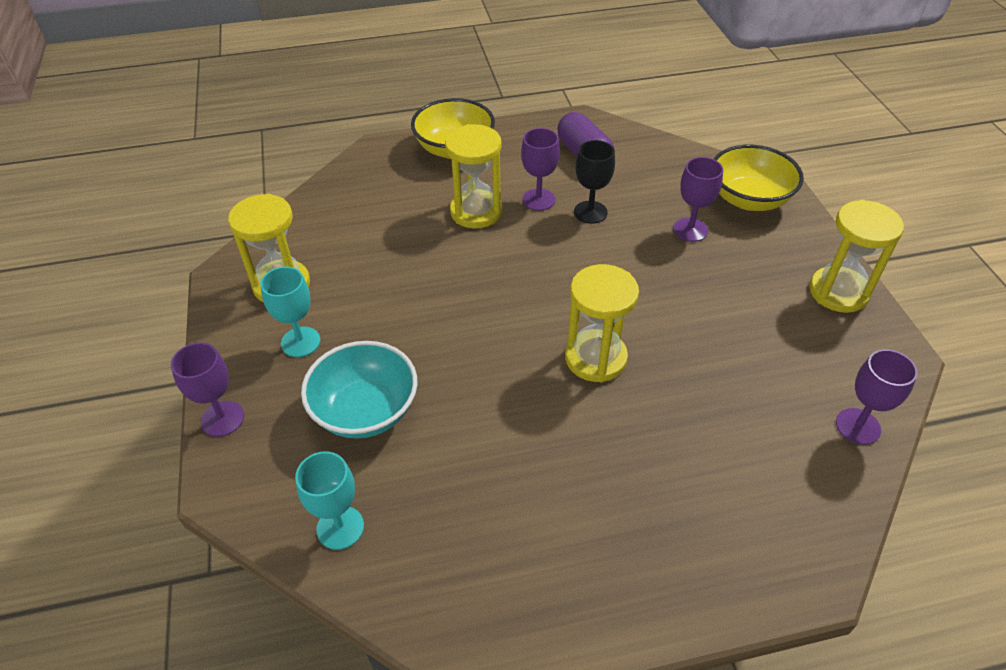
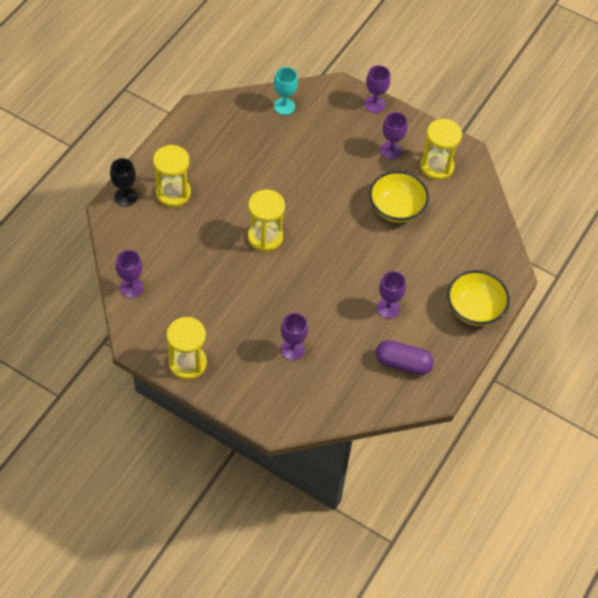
camera: 130 degrees right, 10 degrees up
turquoise goblet [260,267,320,357] -> purple goblet [380,112,408,160]
turquoise bowl [301,341,417,439] -> none
yellow hourglass [445,124,502,229] -> yellow hourglass moved to [153,145,191,207]
black goblet [574,140,615,224] -> black goblet moved to [110,158,137,206]
yellow bowl [714,144,804,211] -> yellow bowl moved to [369,171,429,223]

